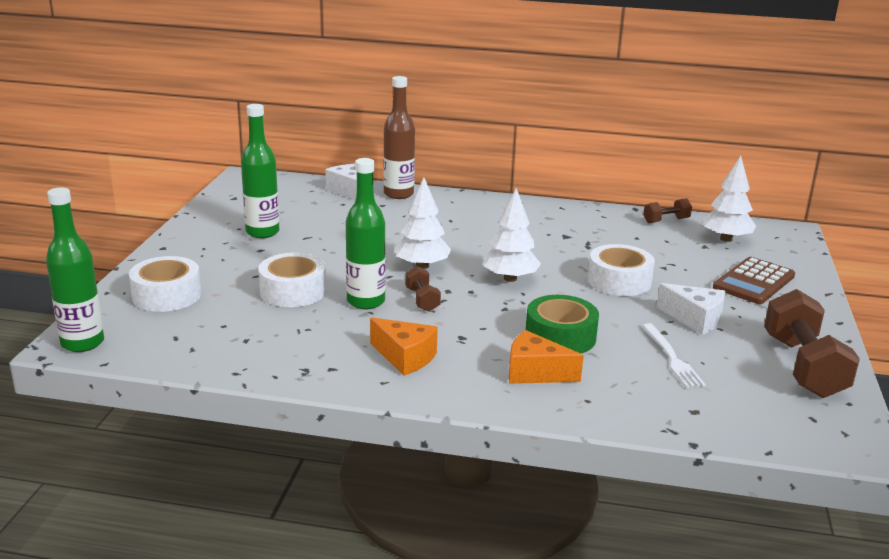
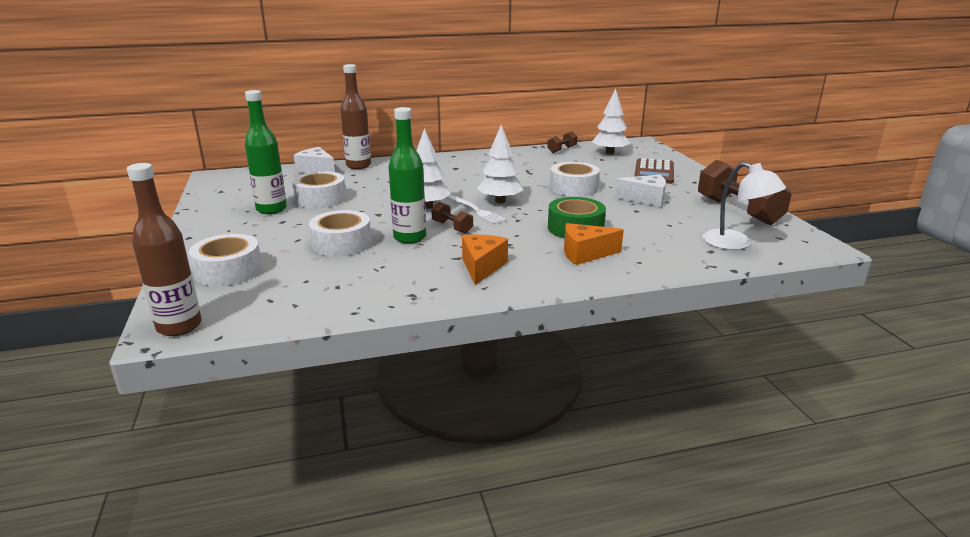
camera: 25 degrees left, 0 degrees up
green bottle [46,187,104,352] -> brown bottle [127,163,202,336]
orange cheese [370,318,438,376] -> orange cheese turned 90 degrees counterclockwise [462,235,508,285]
white fork [642,323,706,388] -> white fork moved to [446,195,506,224]
none -> white tape [292,171,346,208]
none -> white lamp [702,162,786,250]

